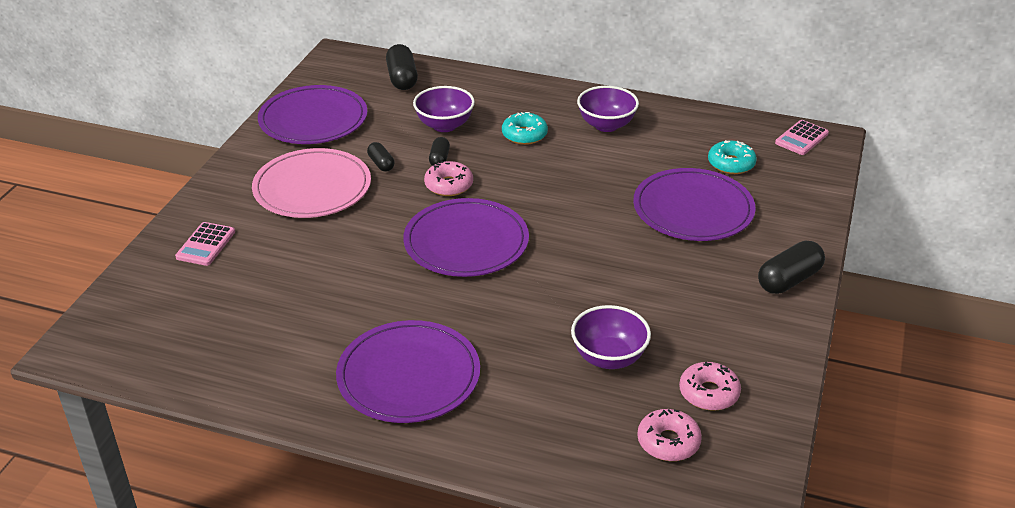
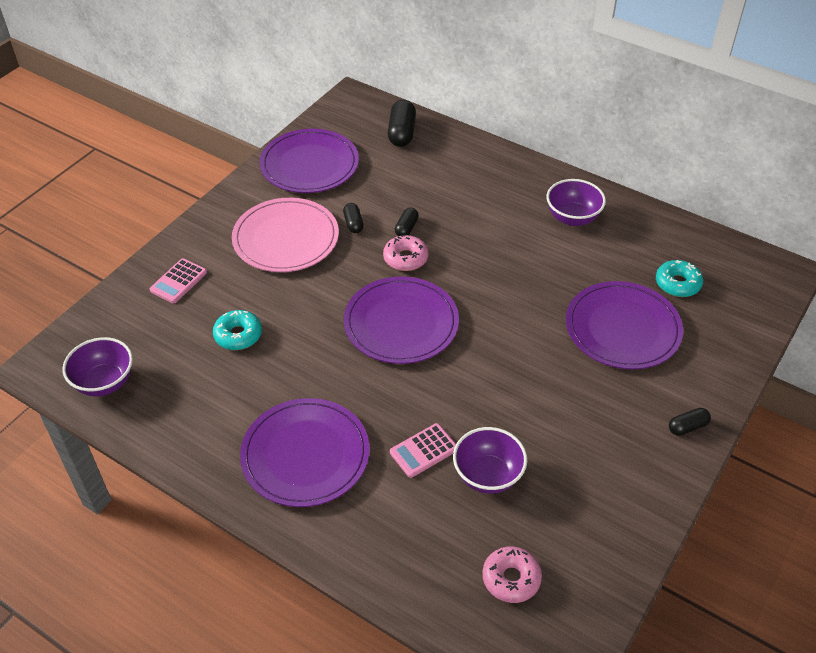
camera: 15 degrees right, 10 degrees up
purple bowl [413,86,475,132] -> purple bowl moved to [63,337,133,396]
turquoise donut [502,112,548,145] -> turquoise donut moved to [213,310,262,350]
pink donut [679,362,741,411] -> none
black capsule [758,240,825,294] -> black capsule [669,408,711,436], size x0.58
pink calculator [775,120,829,155] -> pink calculator moved to [390,423,456,478]

